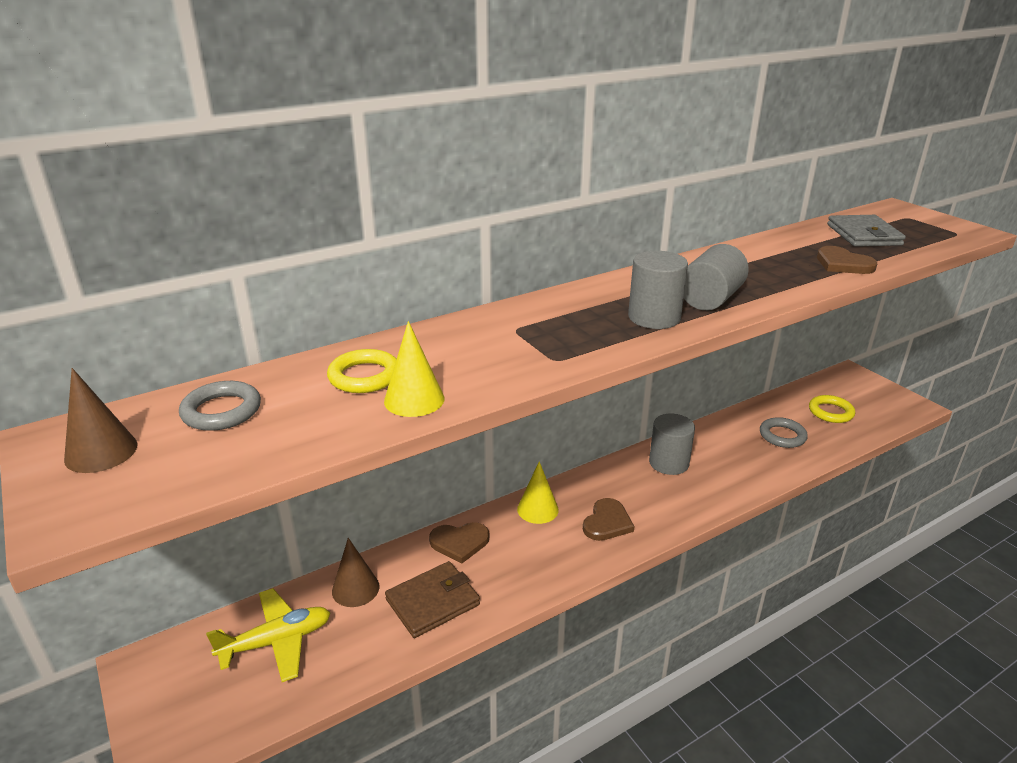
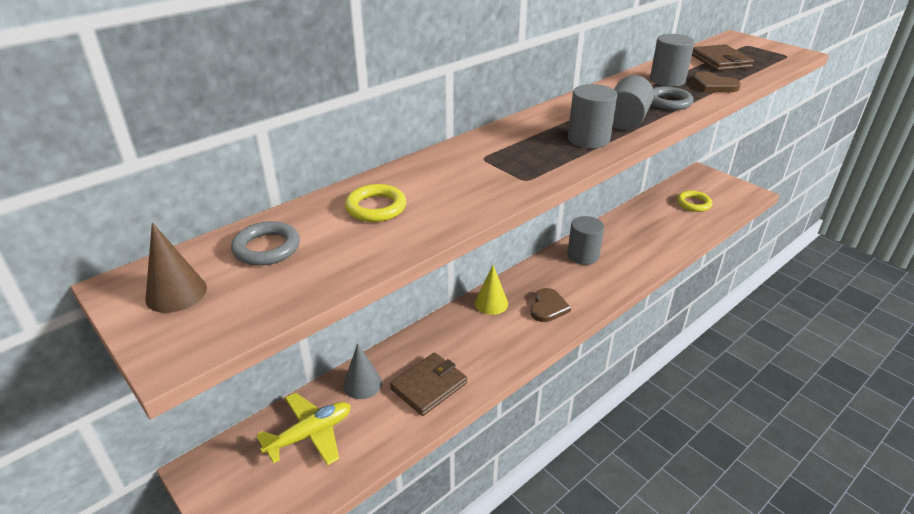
camera: 10 degrees left, 5 degrees up
brown cone [332,538,379,607] -> grey cone [343,343,382,399]
yellow cone [384,321,445,417] -> none
brown heart [429,522,489,564] -> none
grey ring [760,417,808,448] -> grey ring moved to [651,86,693,110]
grey wallet [827,215,906,247] -> brown wallet [692,44,754,71]
none -> grey cylinder [650,34,695,87]

